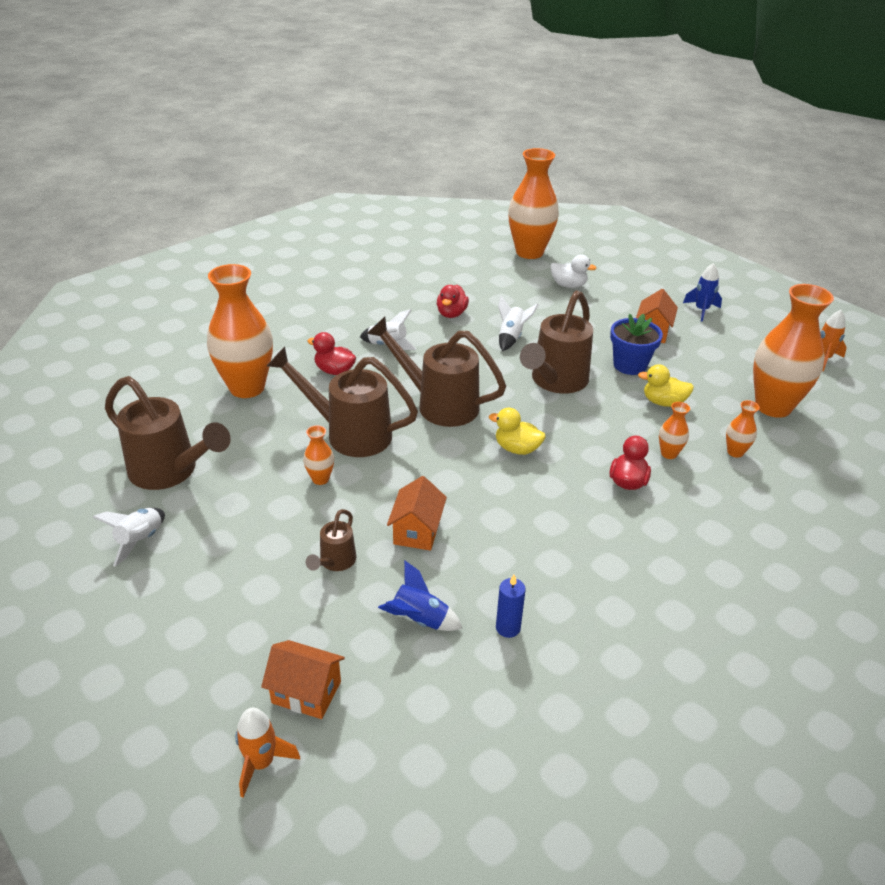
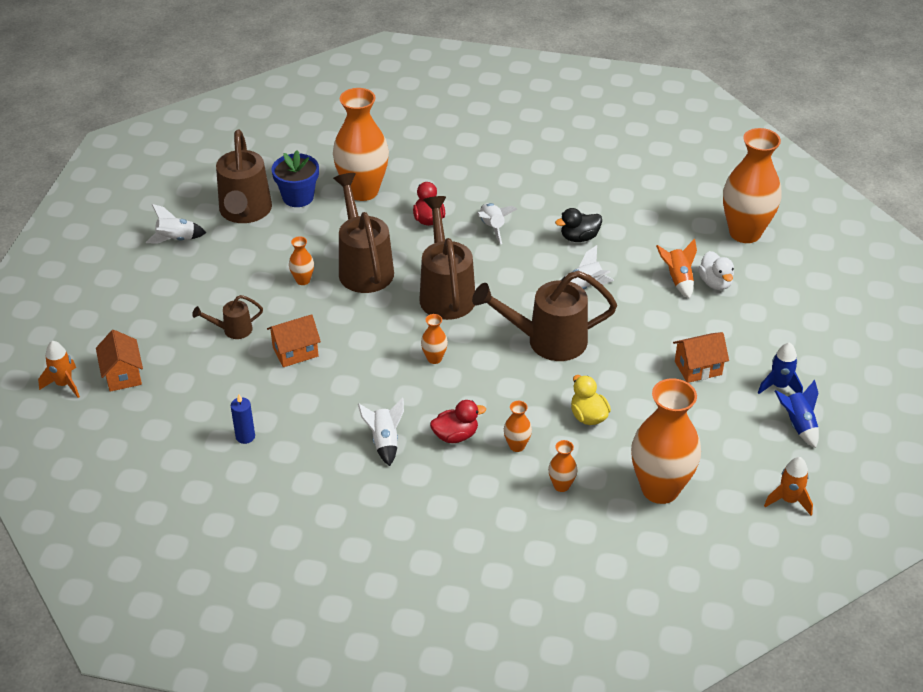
camera: 55 degrees right, 5 degrees up
blue rocket [378,560,462,631] -> blue rocket moved to [775,380,819,448]
red duck [437,285,469,318] -> black duck [555,208,602,242]
yellow duck [489,408,545,455] -> orange vase [421,314,448,364]
blue flower pot [610,314,663,375] -> blue flower pot moved to [271,150,319,207]
none -> white rocket [358,398,404,466]
none -> orange rocket [656,239,697,299]

